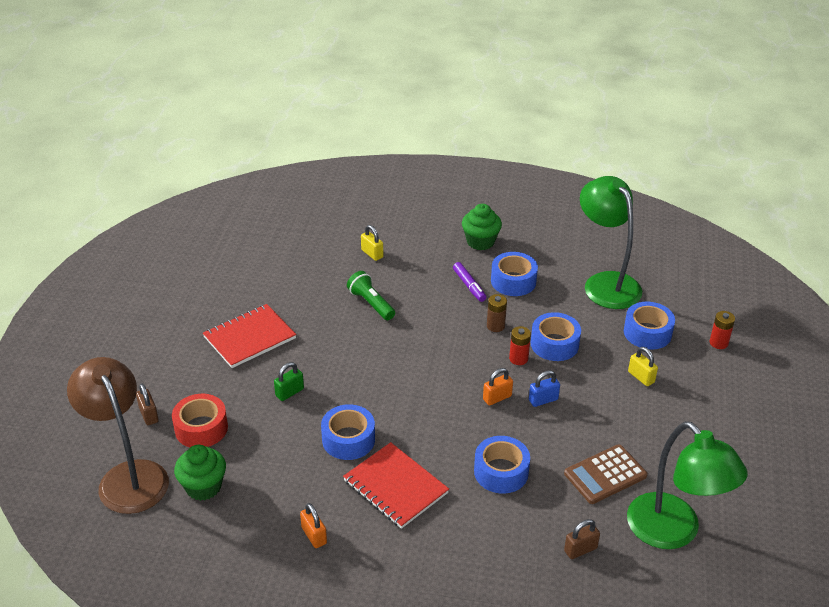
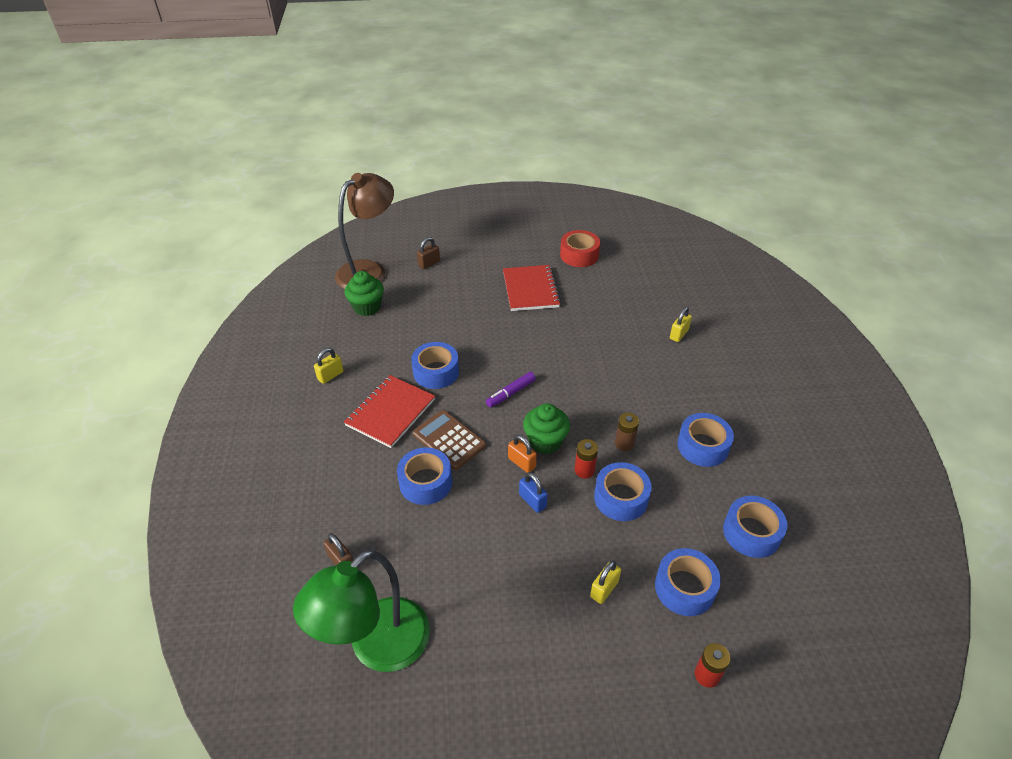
camera: 75 degrees right, 5 degrees up
red tape [172,394,228,447] -> red tape moved to [560,230,600,267]
red notebook [203,304,296,368] -> red notebook turned 45 degrees clockwise [503,265,561,311]
green padlock [274,362,304,401] -> none
orange padlock [300,503,327,548] -> yellow padlock [314,348,344,384]
green flashlight [347,271,395,320] -> none
purple marker [453,262,486,302] -> purple marker moved to [486,372,536,407]
green cupcake [462,204,502,250] -> green cupcake moved to [523,403,570,454]
brown calculator [564,444,647,504] -> brown calculator moved to [413,410,486,470]
green lamp [580,176,642,309] -> blue tape [723,496,788,558]

